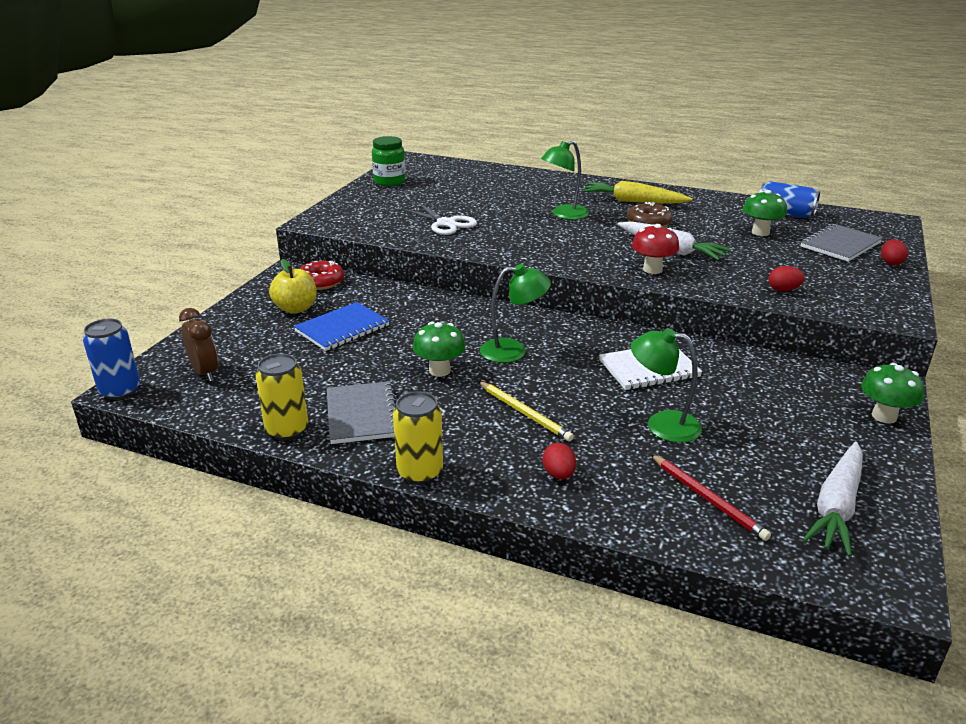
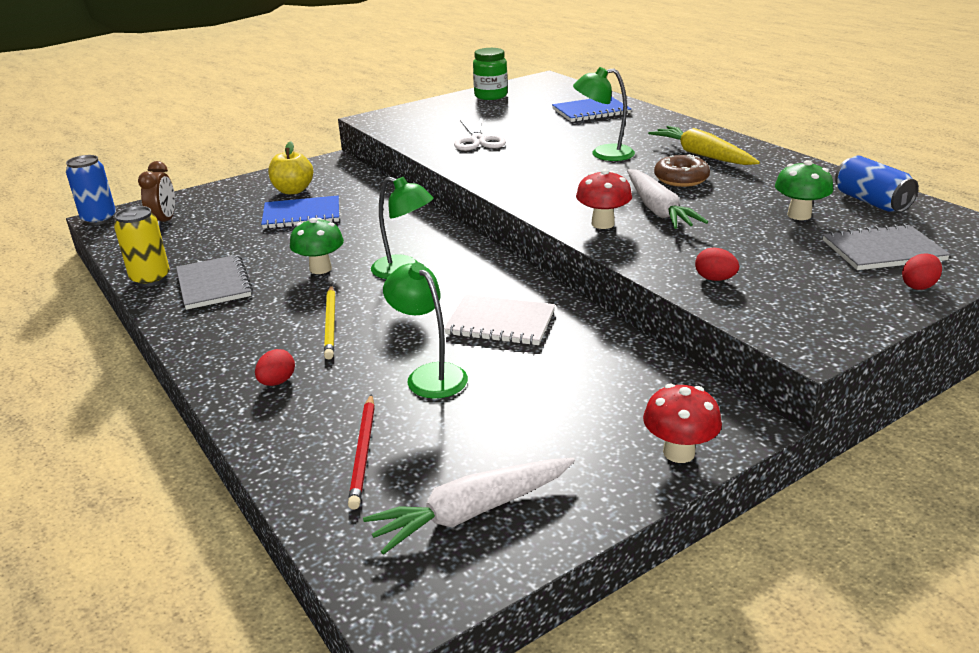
camera: 35 degrees right, 0 degrees up
red donut [299,261,344,290] -> none
grey notebook [327,381,396,444] -> grey notebook turned 45 degrees counterclockwise [176,255,253,310]
yellow can [393,391,443,484] -> none
green mushroom [861,363,924,424] -> red mushroom [643,384,722,463]
none -> blue notebook [552,97,631,122]

